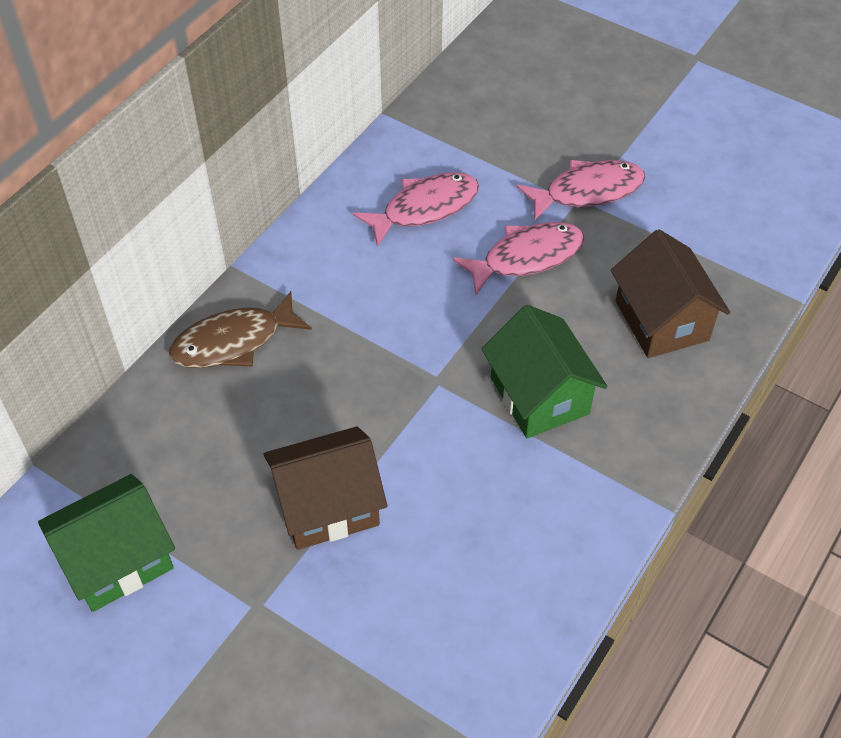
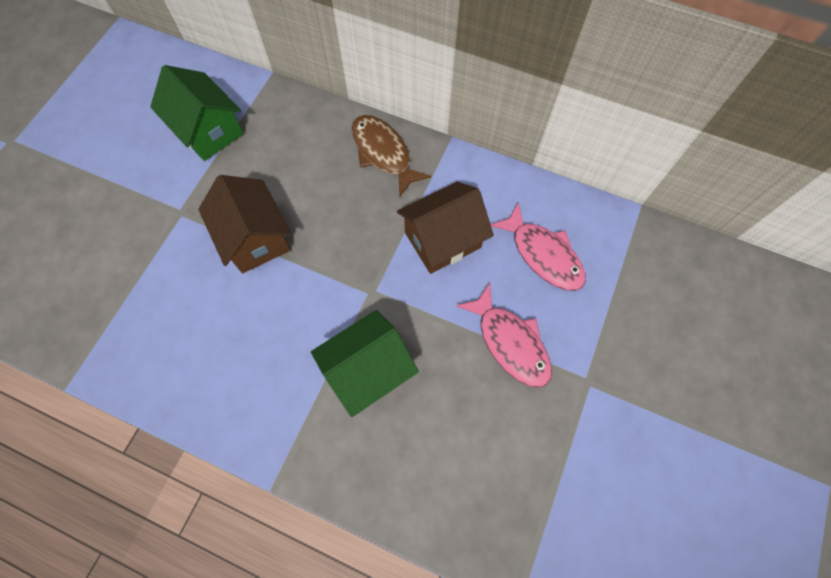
camera: 80 degrees right, 15 degrees up
pink fish [517,160,645,220] -> none
brown house [611,229,730,358] -> brown house moved to [397,182,494,274]

